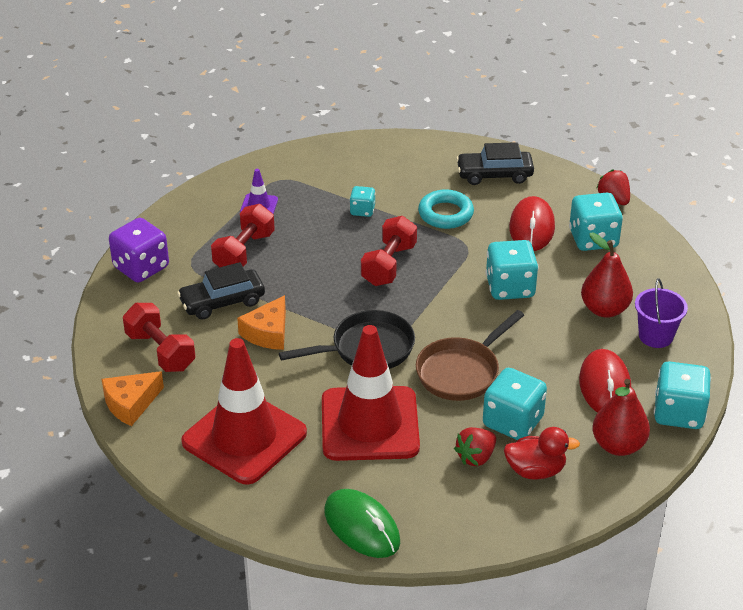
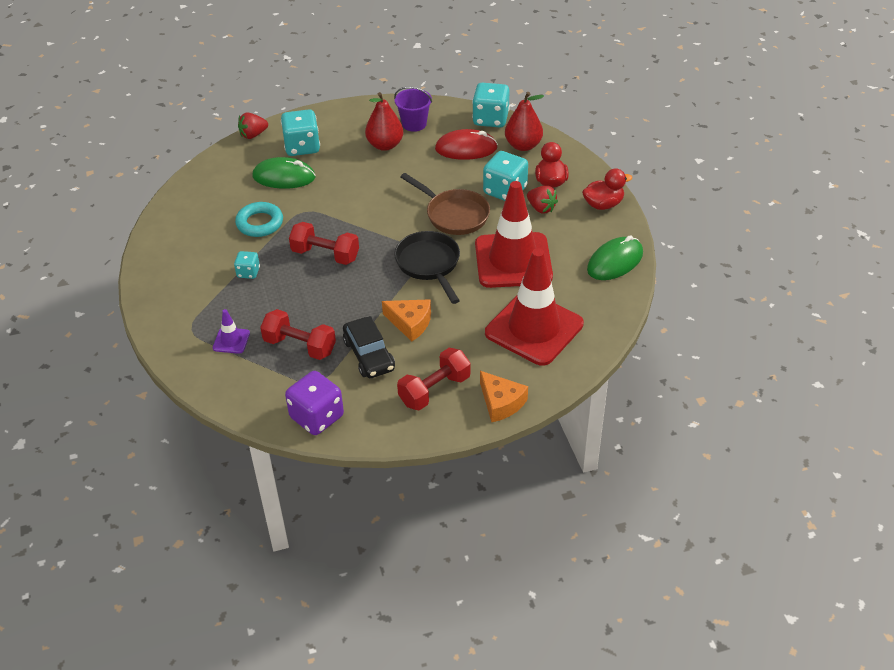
camera: 90 degrees left, 5 degrees up
black car [456,142,534,185] -> none
turquoise dice [486,240,538,300] -> none
red mouse [509,196,555,251] -> green mouse [253,157,315,189]
none -> red duck [582,168,632,210]

